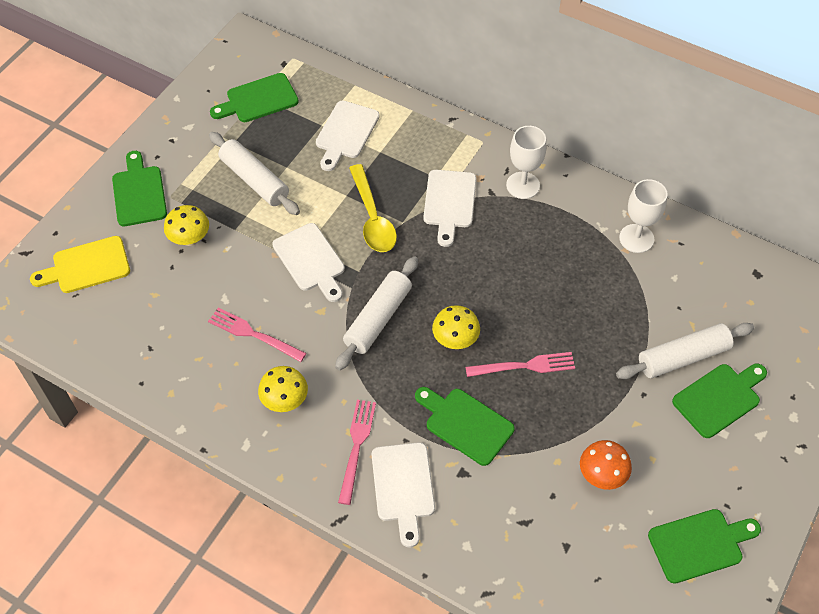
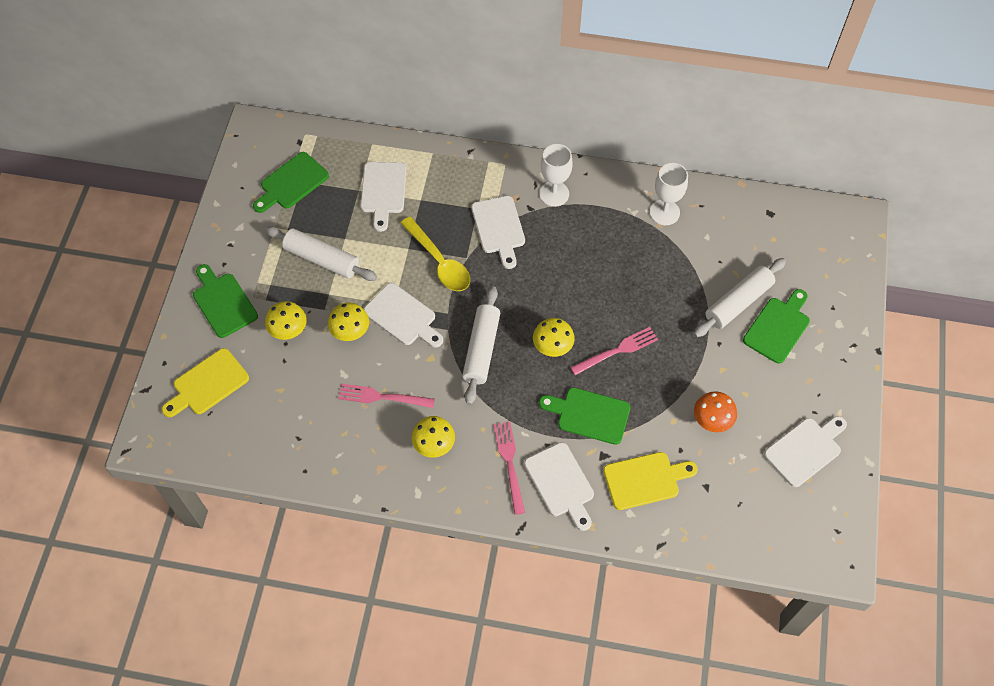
camera: 20 degrees left, 5 degrees up
green cutting board [648,509,761,584] -> white cutting board [764,416,847,487]
none -> yellow mushroom [328,303,369,341]
none -> yellow cutting board [603,452,698,510]

